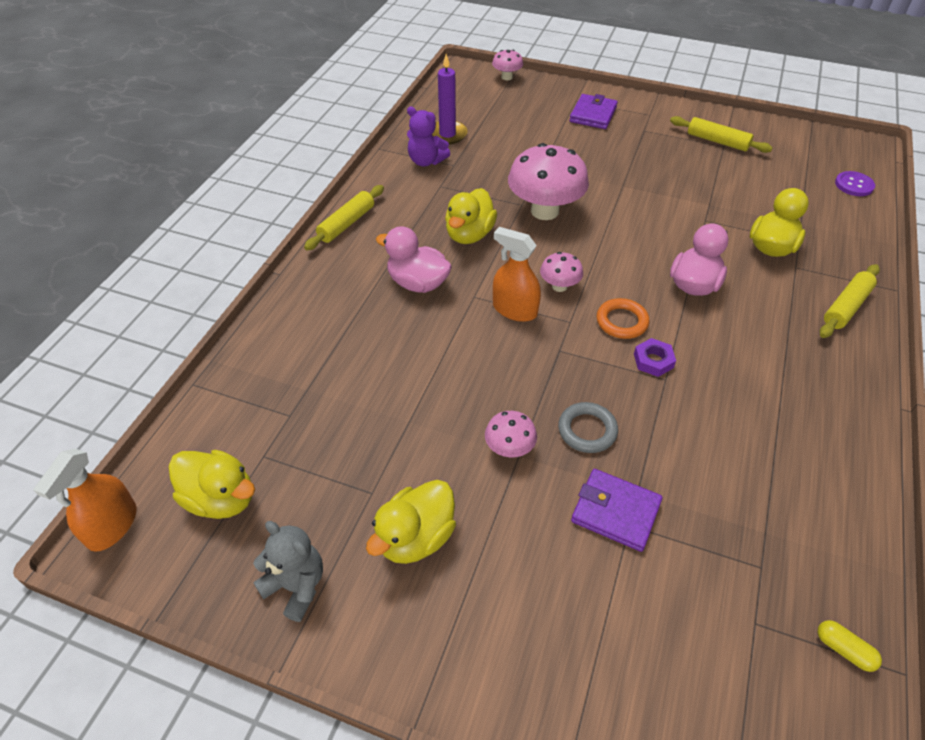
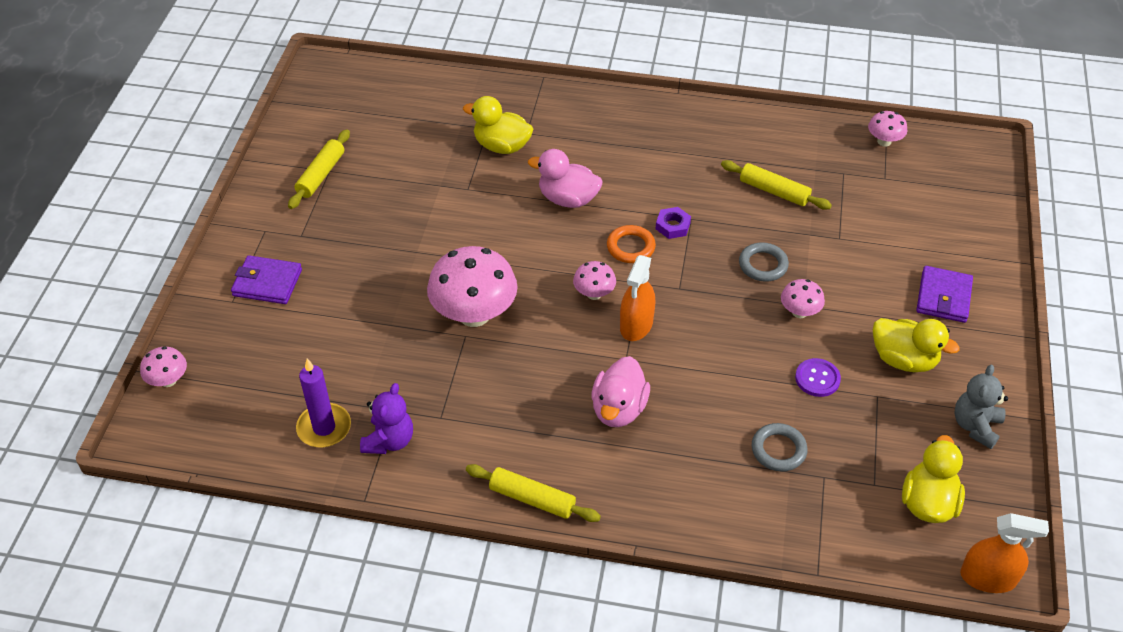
camera: 100 degrees left, 0 degrees up
yellow duck [445,188,497,244] -> none
purple wallet [571,469,662,552] -> purple wallet moved to [916,266,973,323]
yellow capsule [818,620,882,672] -> pink mushroom [868,111,907,147]
yellow rolling pin [820,264,880,338] -> yellow rolling pin moved to [721,160,832,210]
purple button [835,171,875,196] -> purple button moved to [795,358,841,397]
none -> grey ring [752,423,808,471]

